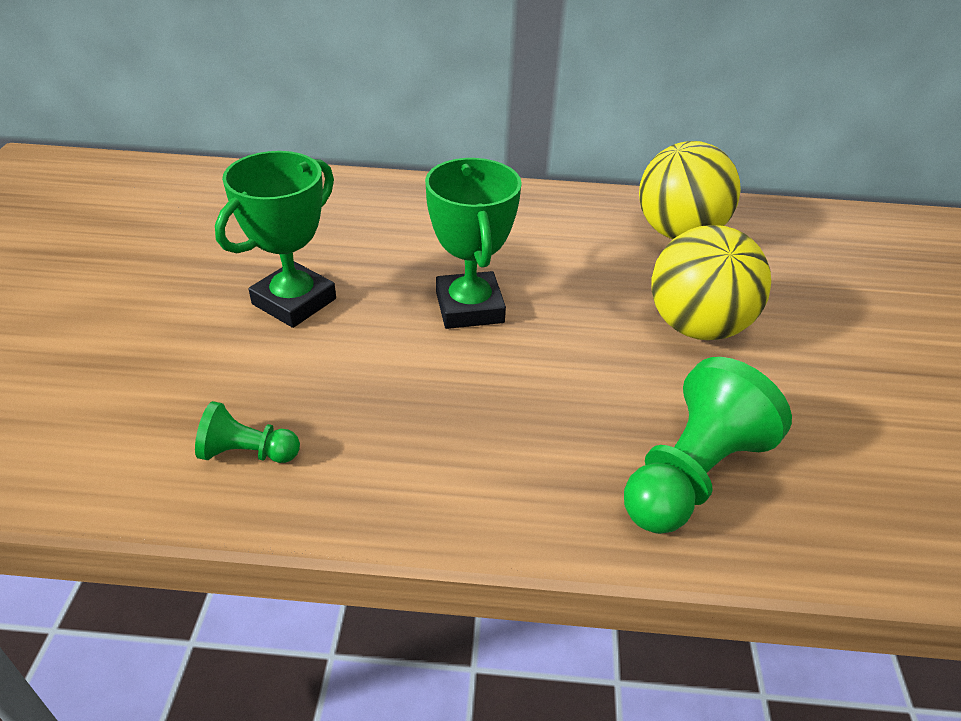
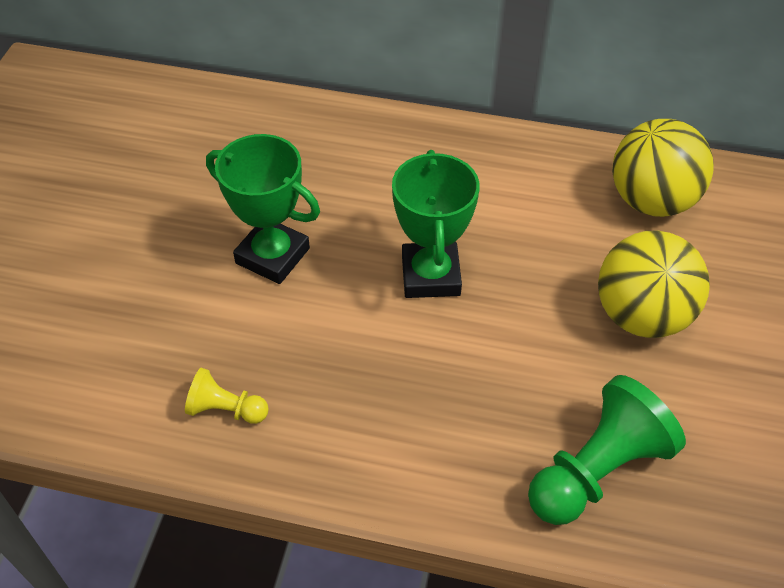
camera: 10 degrees right, 10 degrees up
green pawn [195,401,300,463] -> yellow pawn [185,368,269,424]
green trophy [215,151,336,328] -> green trophy turned 75 degrees clockwise [206,134,320,284]

